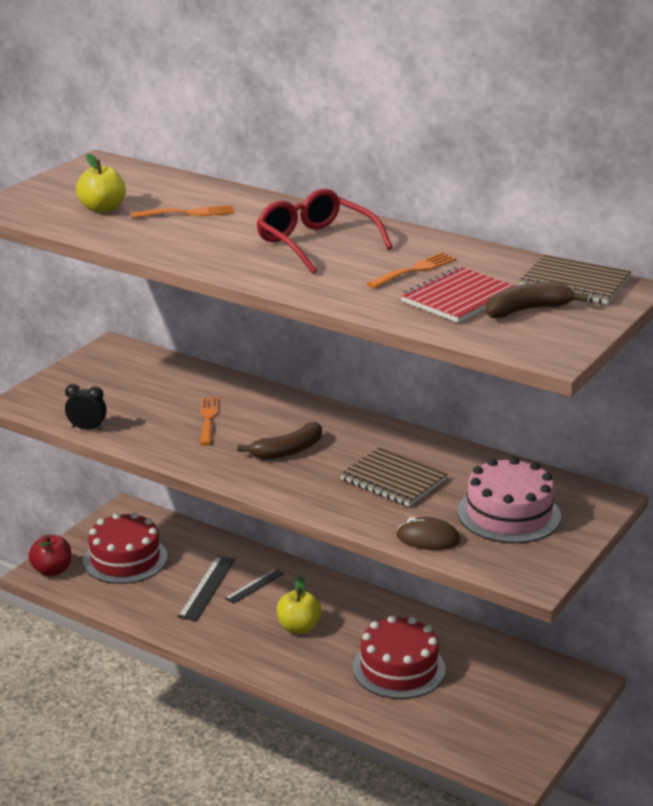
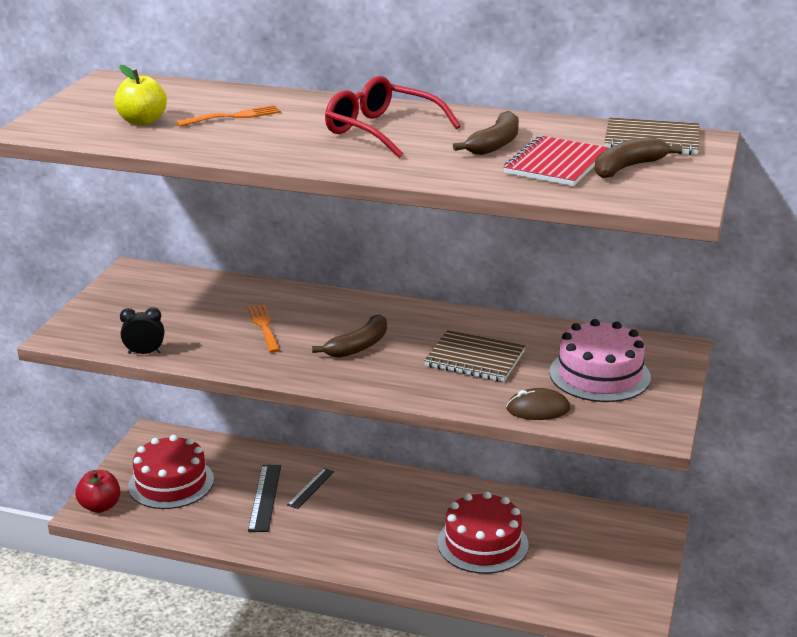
camera: 15 degrees left, 0 degrees up
yellow apple [276,576,322,634] -> none
orange fork [367,252,456,288] -> brown banana [453,111,519,155]

